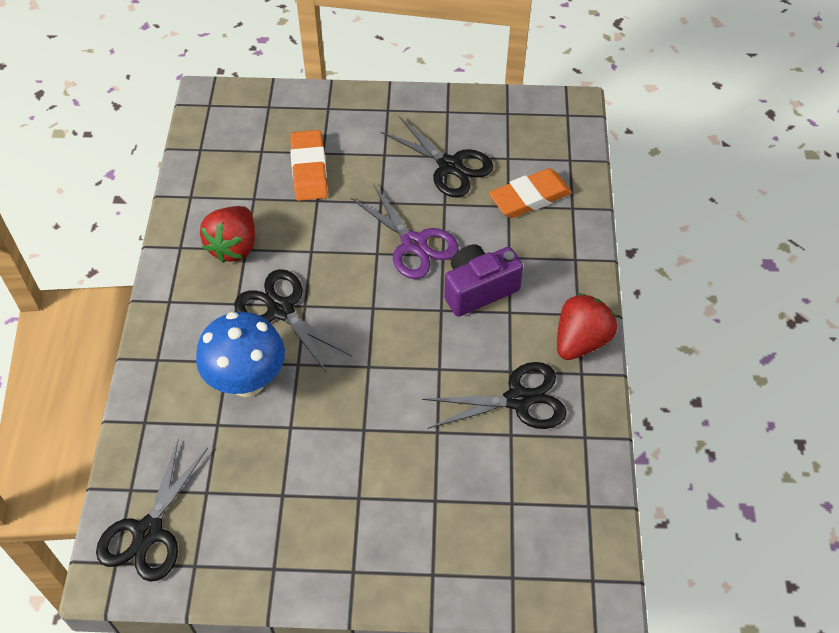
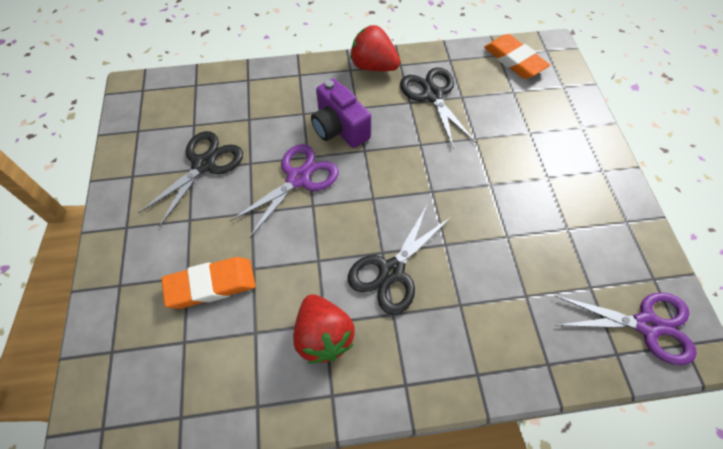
camera: 100 degrees left, 5 degrees up
black scissors [96,439,208,582] -> purple scissors [555,292,697,365]
blue mushroom [196,312,285,397] -> none
red strawberry [200,206,255,263] -> red strawberry turned 60 degrees clockwise [293,294,355,364]
orange eraser [489,168,572,218] -> orange eraser moved to [484,34,550,79]

